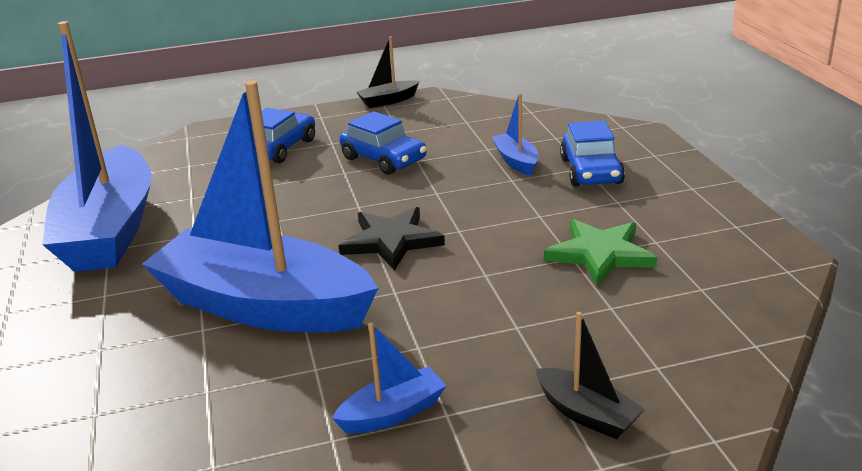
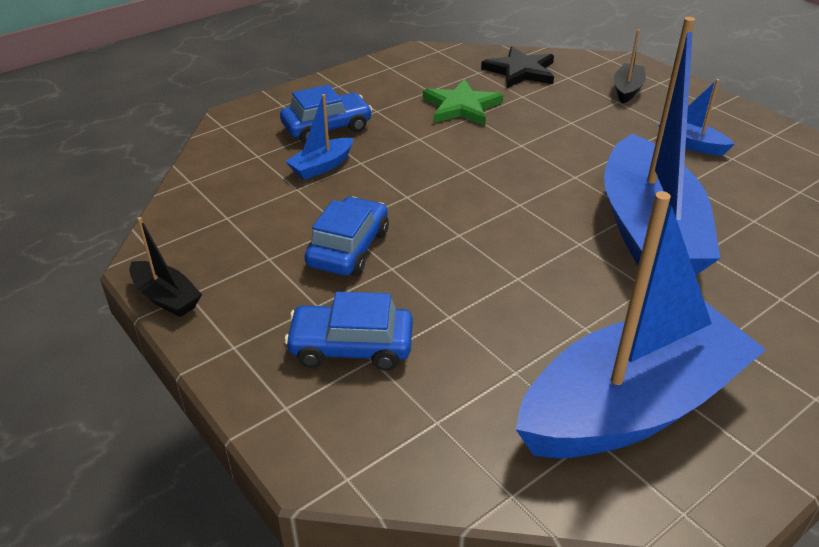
camera: 115 degrees left, 10 degrees up
black star [339,207,445,271] -> black star moved to [481,46,554,88]

